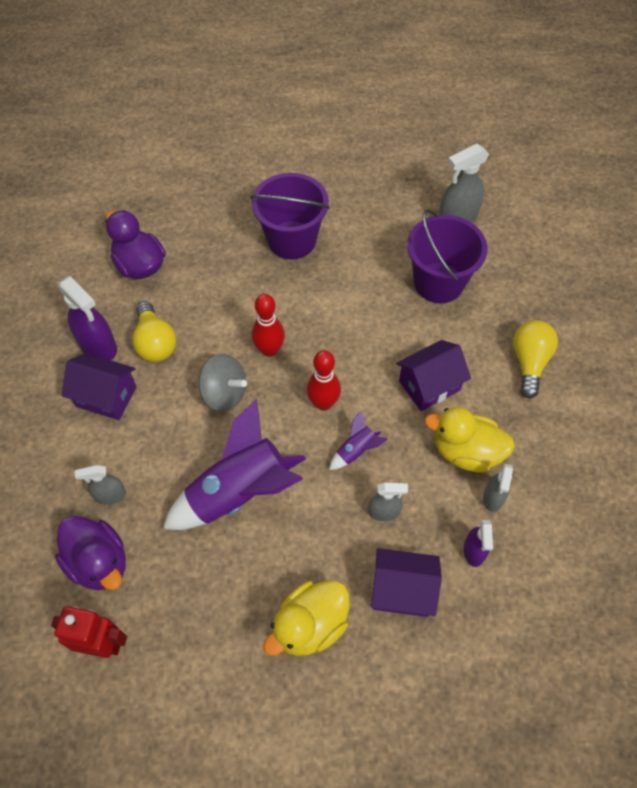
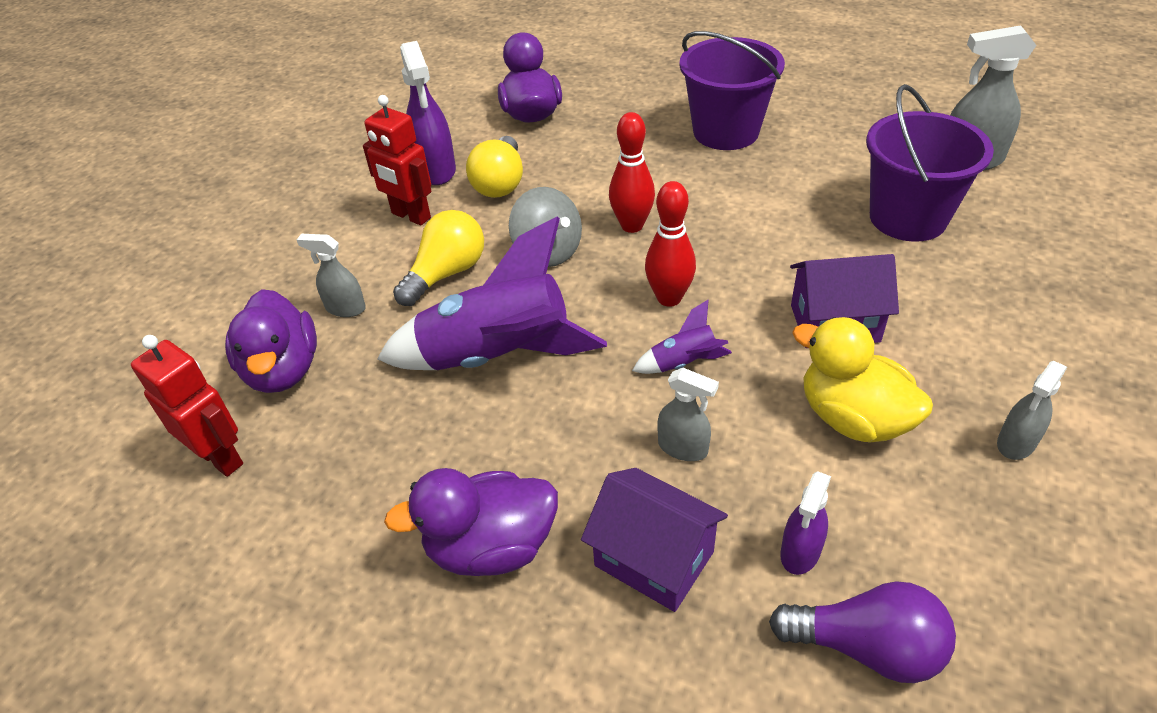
camera: 30 degrees right, 15 degrees down
purple house [62,353,137,420] -> red robot [363,95,432,226]
yellow duck [263,580,350,656] -> purple duck [384,468,558,576]
grey spray bottle [483,464,513,512] -> grey spray bottle moved to [997,361,1067,460]
yellow light bulb [513,320,558,399] -> yellow light bulb moved to [393,210,484,306]
none -> purple light bulb [769,581,956,683]

